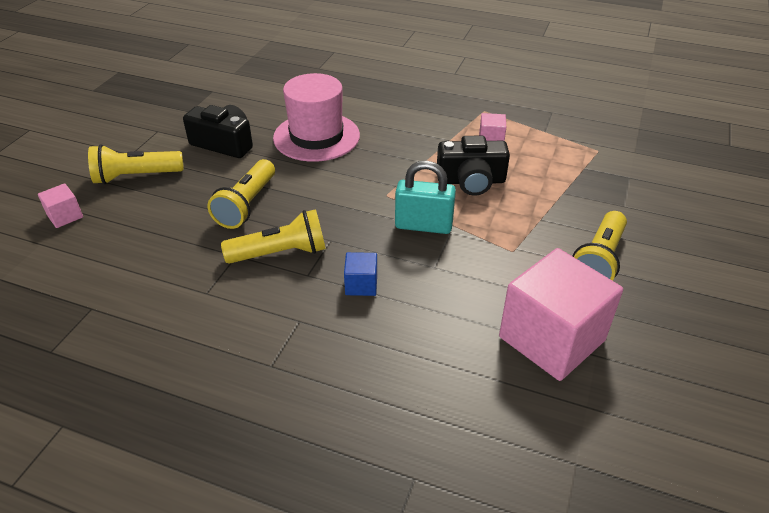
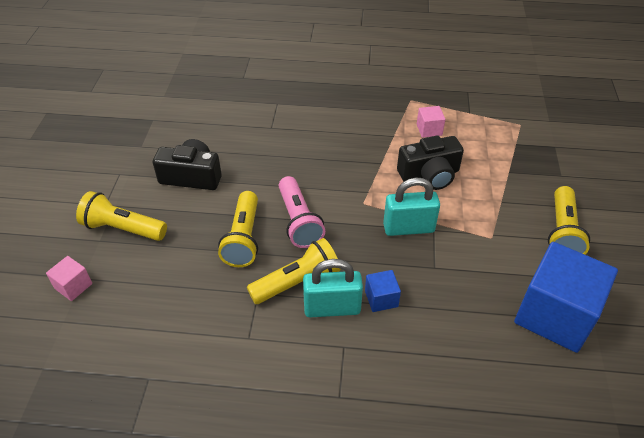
camera: 15 degrees left, 5 degrees up
yellow flashlight [88,144,184,184] -> yellow flashlight turned 45 degrees clockwise [76,191,167,241]
pink hat [273,73,360,162] -> none
pink cube [499,248,623,381] -> blue cube [514,242,618,353]
none -> pink flashlight [279,176,325,248]
none -> turquoise padlock [303,259,363,317]

